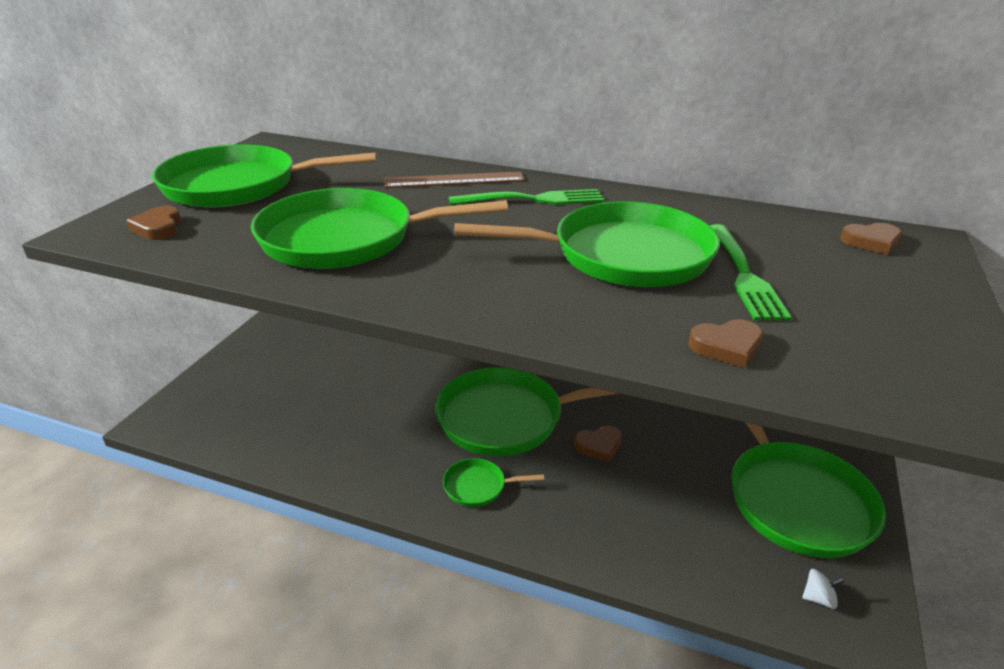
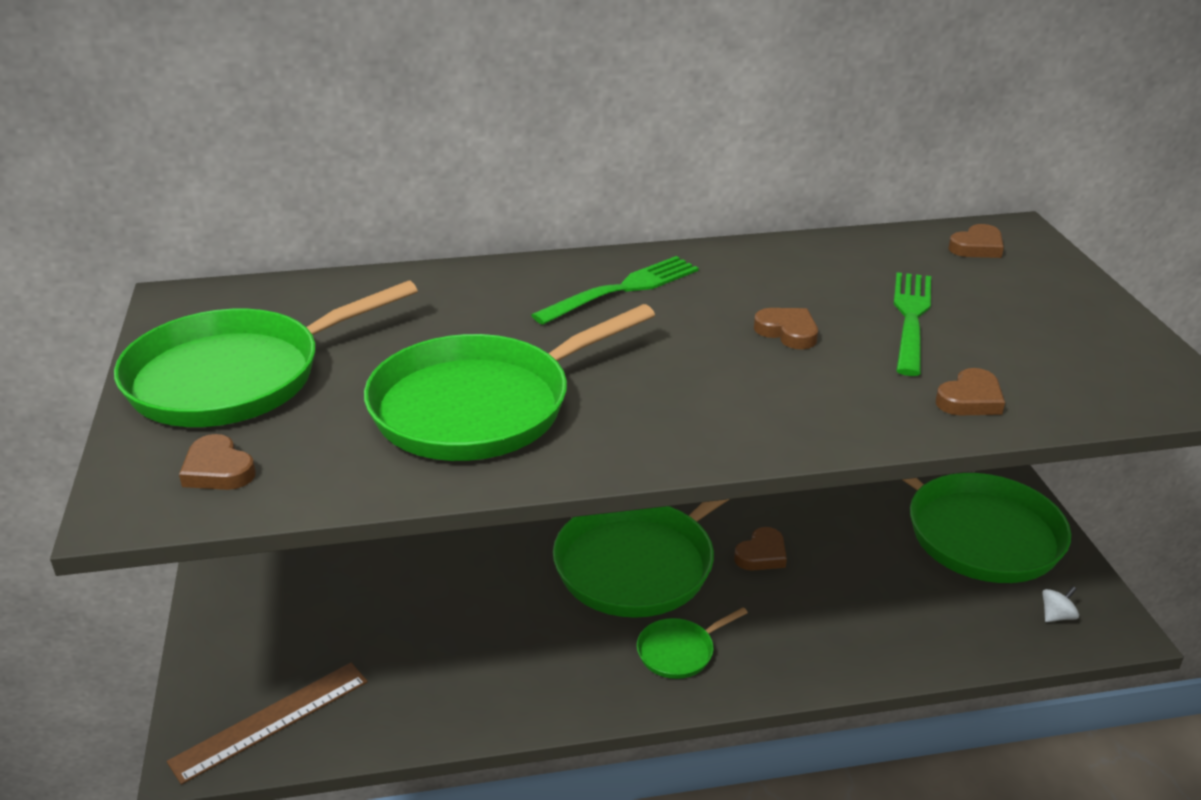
camera: 30 degrees left, 0 degrees up
brown ruler [384,171,525,188] -> brown ruler moved to [167,663,368,785]
green pan [454,201,720,287] -> brown heart [754,308,818,349]
green fork [710,224,792,320] -> green fork turned 135 degrees counterclockwise [894,272,931,376]

